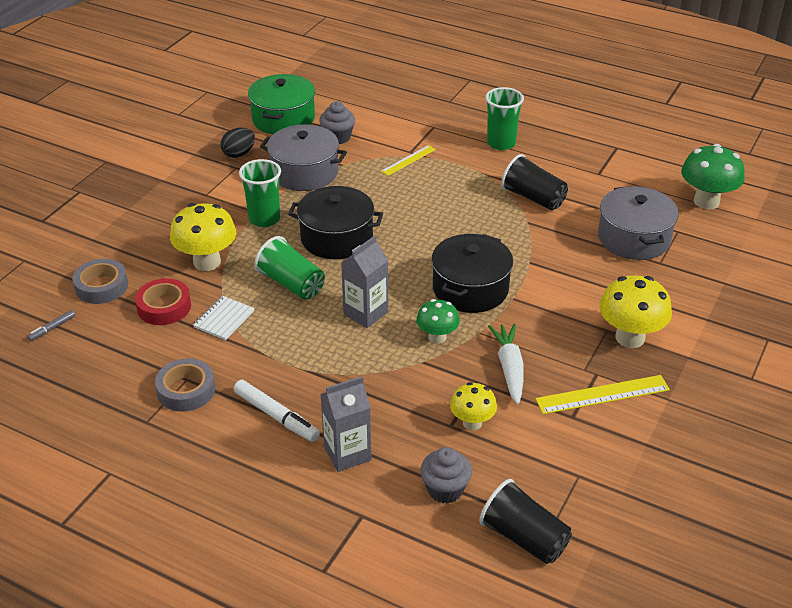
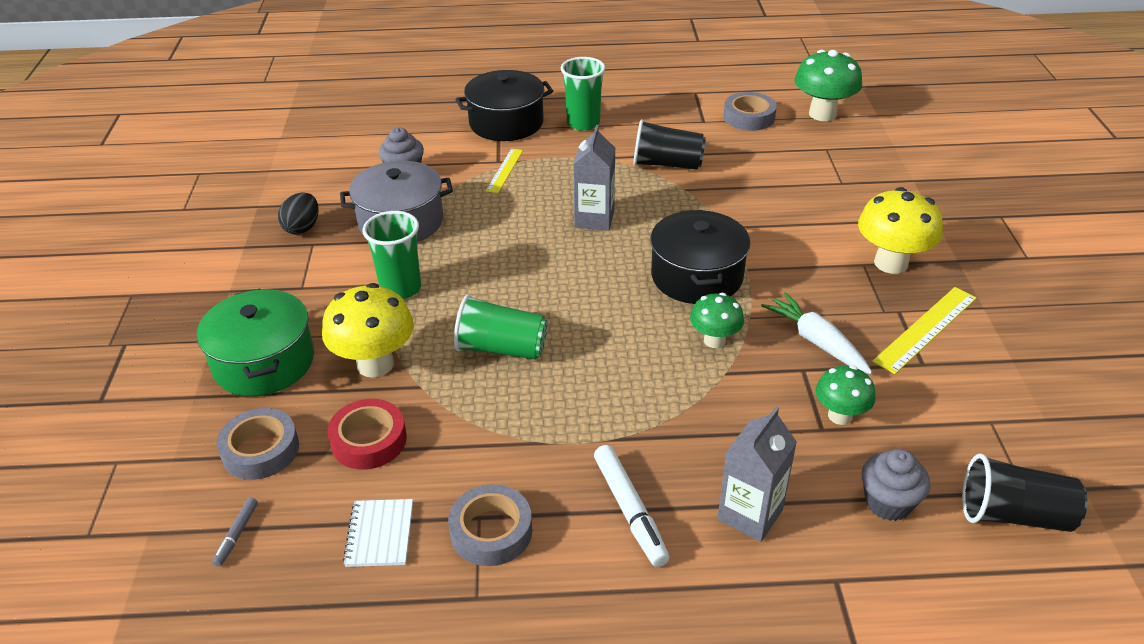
camera: 30 degrees left, 0 degrees up
white notebook [193,296,255,340] -> white notebook moved to [343,499,413,567]
white marker [234,380,320,442] -> white marker turned 60 degrees clockwise [594,445,669,567]
green pot [248,74,315,134] -> green pot moved to [197,288,314,396]
black pot [288,186,383,259] -> black pot moved to [456,70,553,141]
grey carton [341,236,388,328] -> grey carton moved to [573,125,615,231]
yellow mushroom [450,382,497,430] -> green mushroom [816,366,876,425]
grey pot [598,186,679,260] -> none
none -> grey tape [724,92,777,131]

